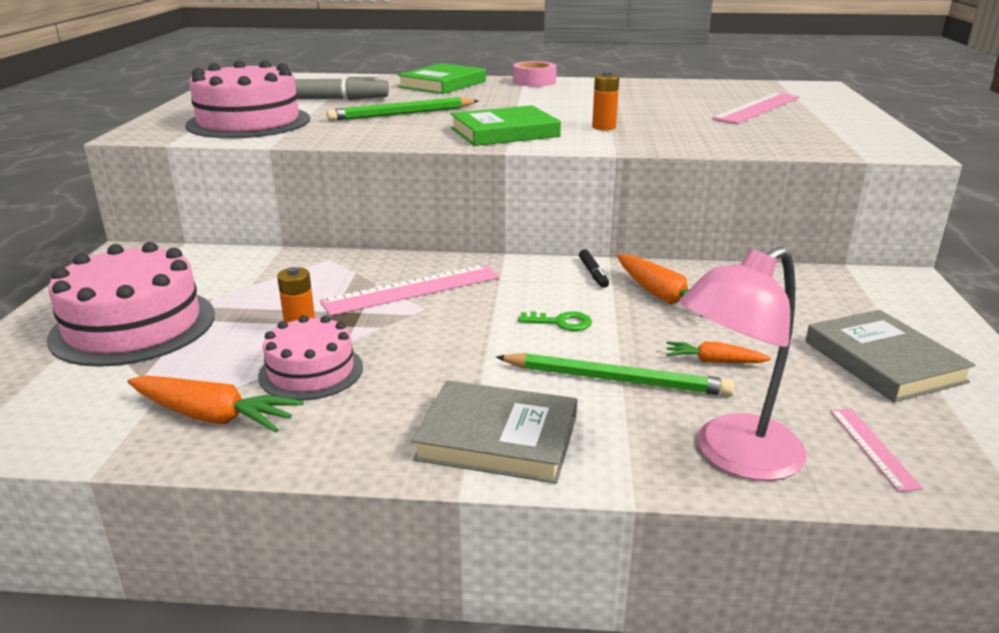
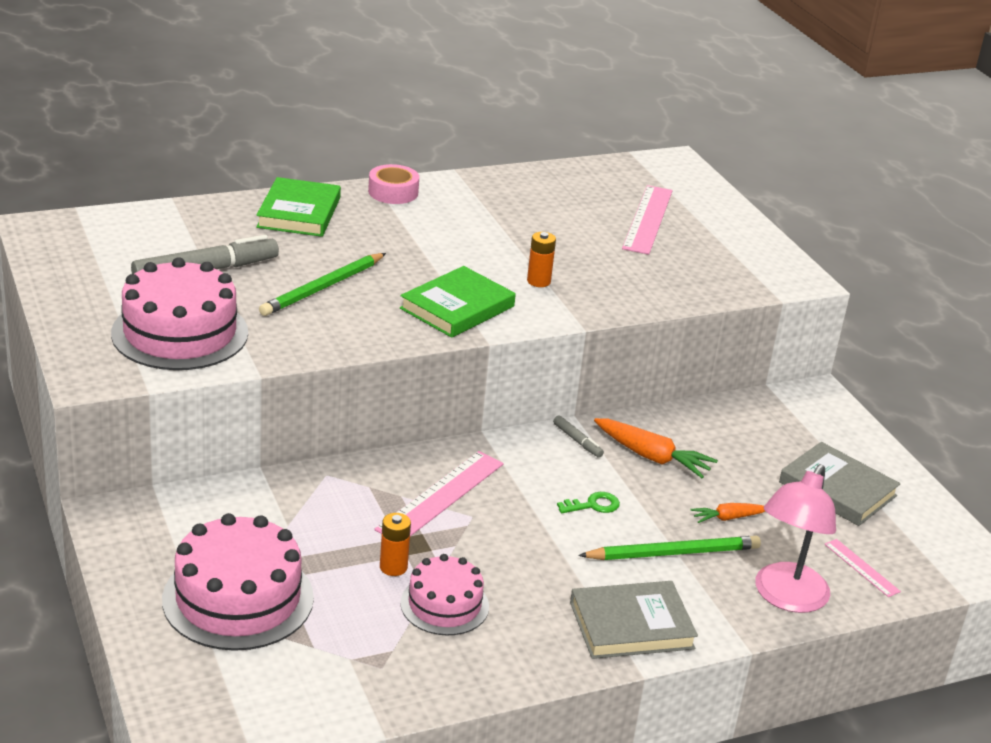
camera: 30 degrees left, 5 degrees up
orange carrot [128,375,304,432] -> none
black marker [579,249,609,288] -> grey marker [553,416,604,458]

